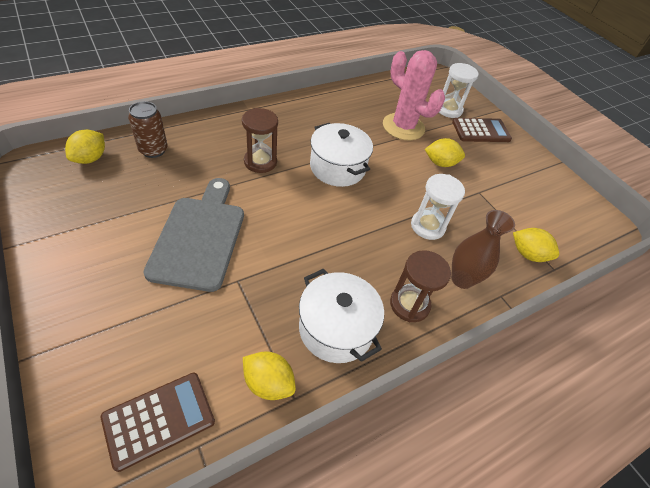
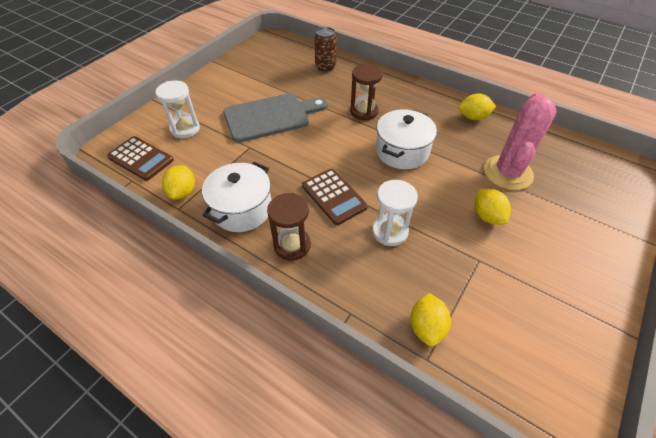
camera: 70 degrees right, 0 degrees up
yellow lemon [65,130,105,164] -> yellow lemon moved to [459,93,496,120]
white hourglass [439,63,479,118] -> white hourglass moved to [155,80,200,138]
brown vase [451,210,515,289] -> none
brown calculator [452,118,512,142] -> brown calculator moved to [302,169,368,225]

